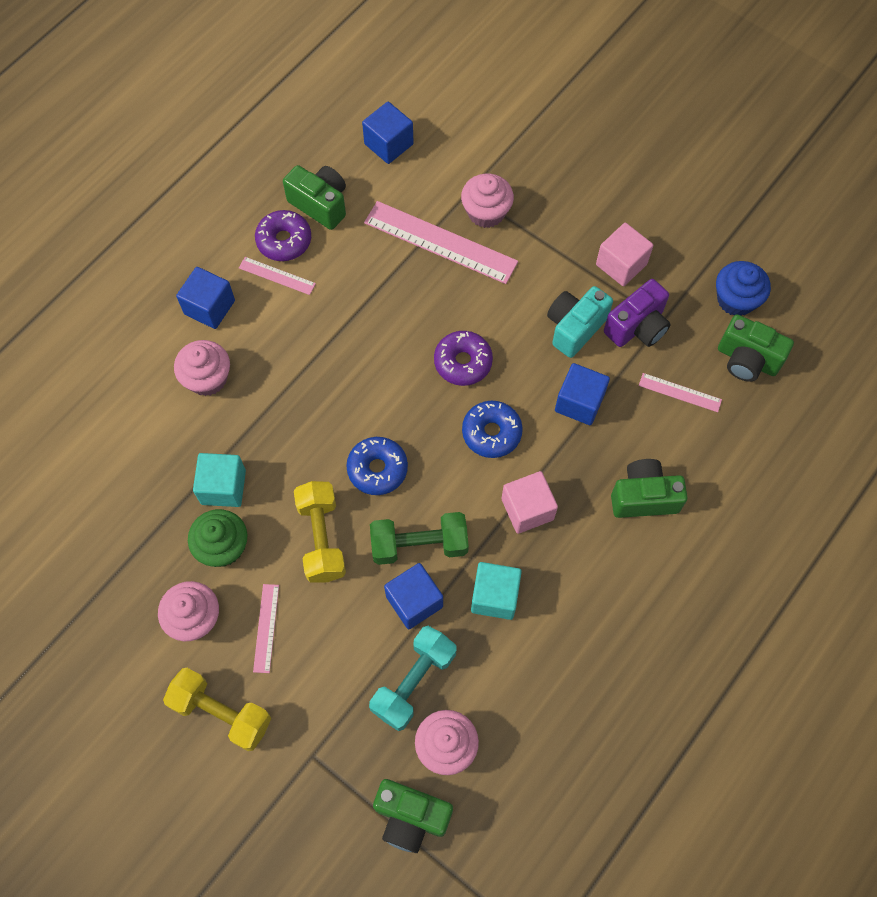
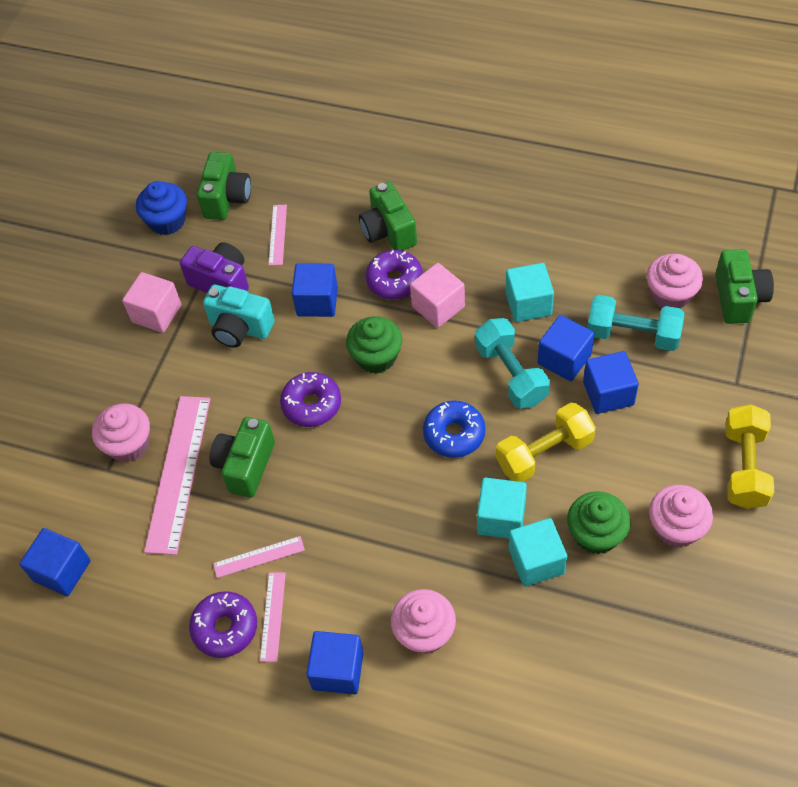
camera: 105 degrees left, 10 degrees down
pink ruler [253,584,279,673] -> pink ruler moved to [213,536,305,578]
green camera [283,165,346,230] -> green camera moved to [210,417,275,498]
green dumbbell [370,512,469,565] -> turquoise dumbbell [475,318,550,409]
blue donut [462,401,523,458] -> green cupcake [346,316,402,374]
none -> purple donut [366,250,423,299]
none -> turquoise cube [477,478,527,539]
none -> blue cube [583,351,639,414]

